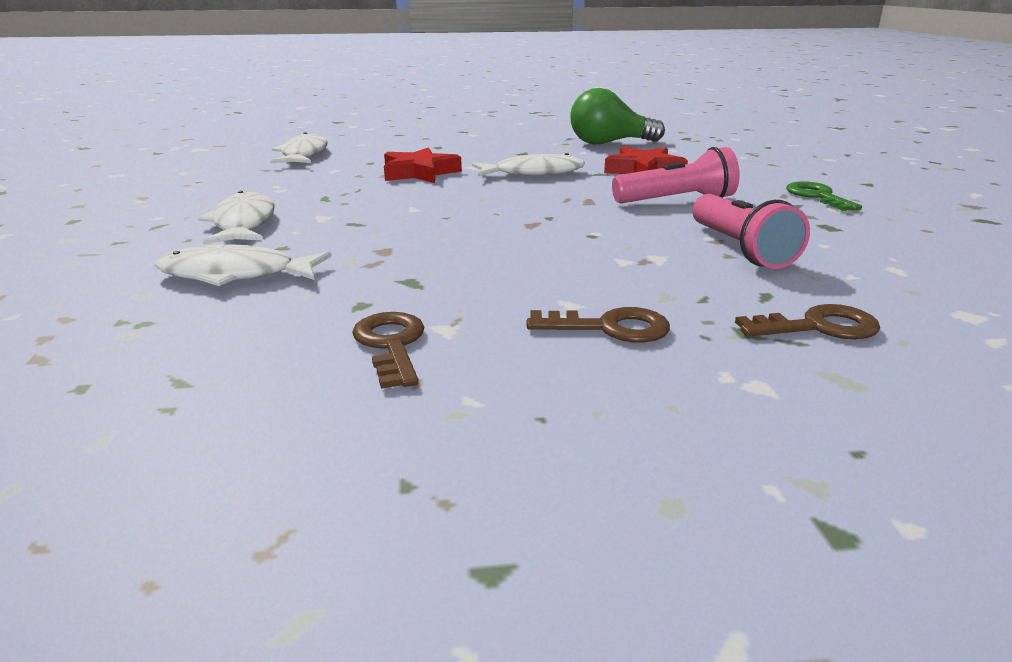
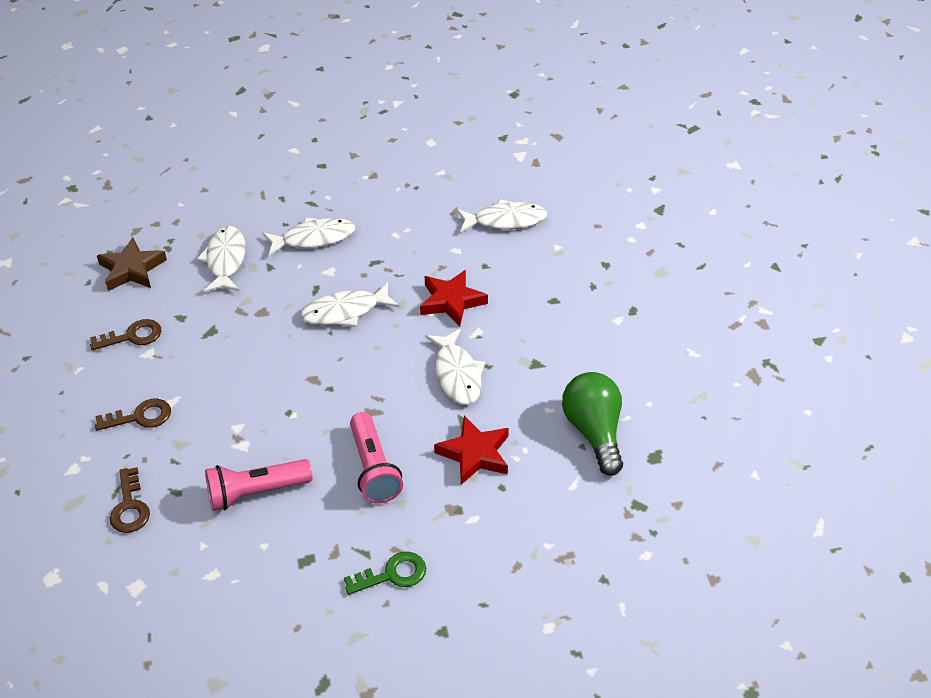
camera: 85 degrees right, 20 degrees up
brown key [527,307,670,343] -> brown key turned 105 degrees counterclockwise [95,399,171,431]
none -> brown star [97,237,167,291]
none -> white fish [301,282,399,327]

